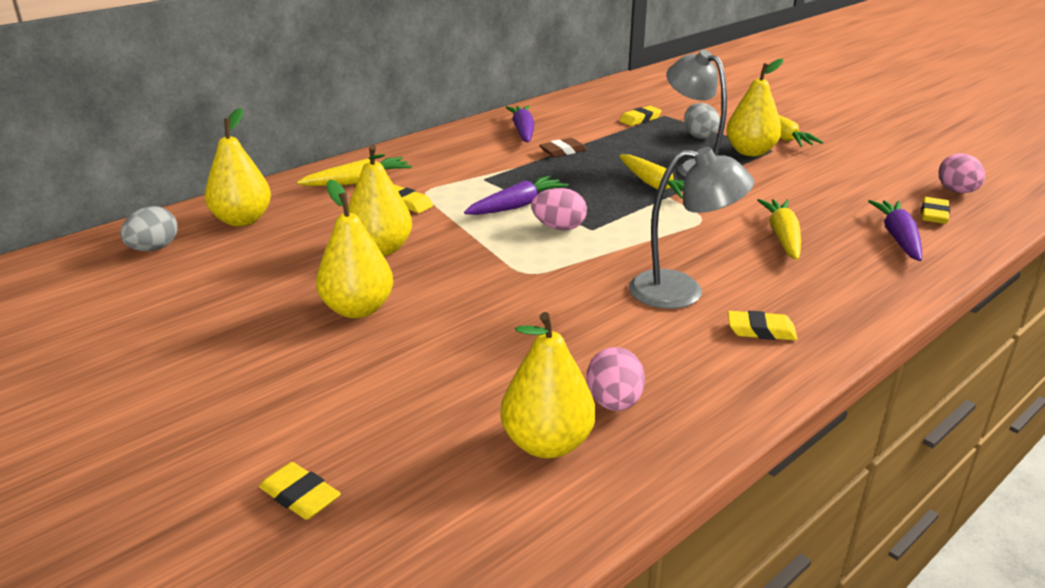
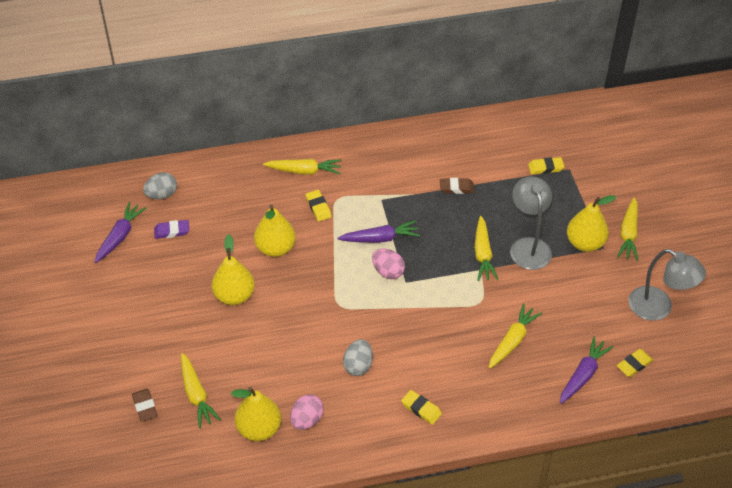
camera: 30 degrees right, 20 degrees up
yellow pear [205,108,271,226] -> none
yellow eraser [259,462,341,520] -> brown eraser [132,388,158,422]
purple carrot [505,105,534,142] -> purple carrot moved to [95,202,147,263]
grey lamp [629,147,754,309] -> grey lamp moved to [628,249,706,321]
grey egg [684,103,720,139] -> grey egg moved to [343,339,373,376]
pink egg [939,153,985,193] -> none
none -> purple eraser [154,220,189,239]
none -> yellow carrot [181,353,221,428]

